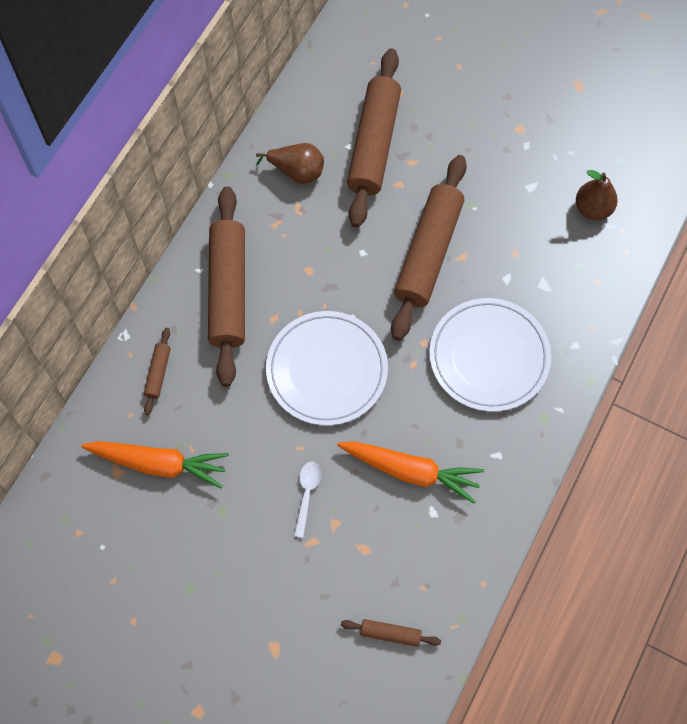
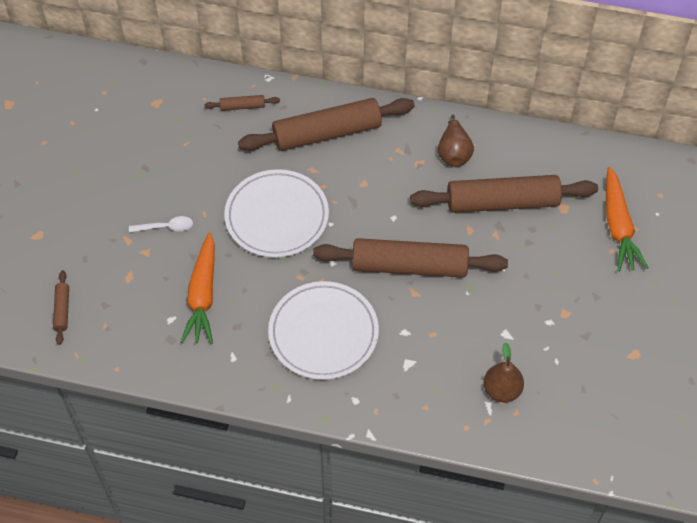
camera: 75 degrees right, 10 degrees down
orange carrot [81,441,229,488] -> orange carrot moved to [606,167,648,272]

